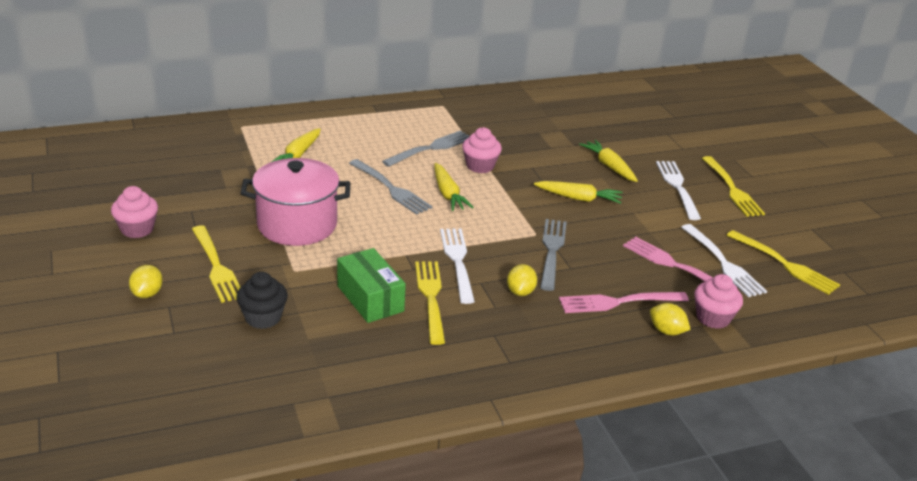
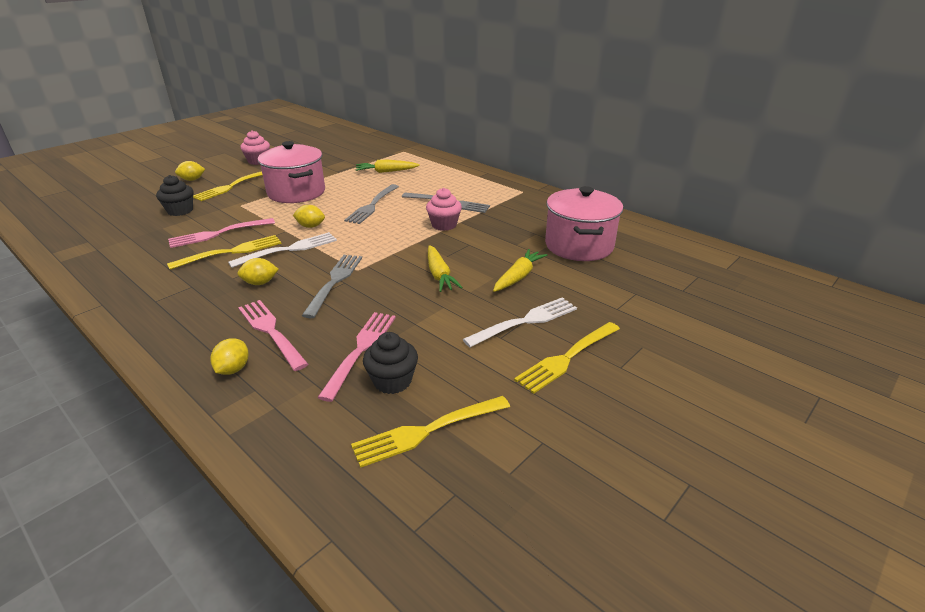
camera: 65 degrees right, 0 degrees up
green box [337,248,406,323] -> pink fork [168,218,275,248]
yellow carrot [434,163,474,211] -> none
grey fork [540,219,567,291] -> grey fork turned 60 degrees counterclockwise [302,255,362,318]
white fork [681,224,767,297] -> black cupcake [363,332,418,394]
pink cupcake [694,274,743,329] -> none
yellow fork [726,230,840,295] -> yellow fork turned 45 degrees clockwise [351,396,510,468]
none -> yellow lemon [293,205,325,228]
none -> pink pot [545,186,623,261]

